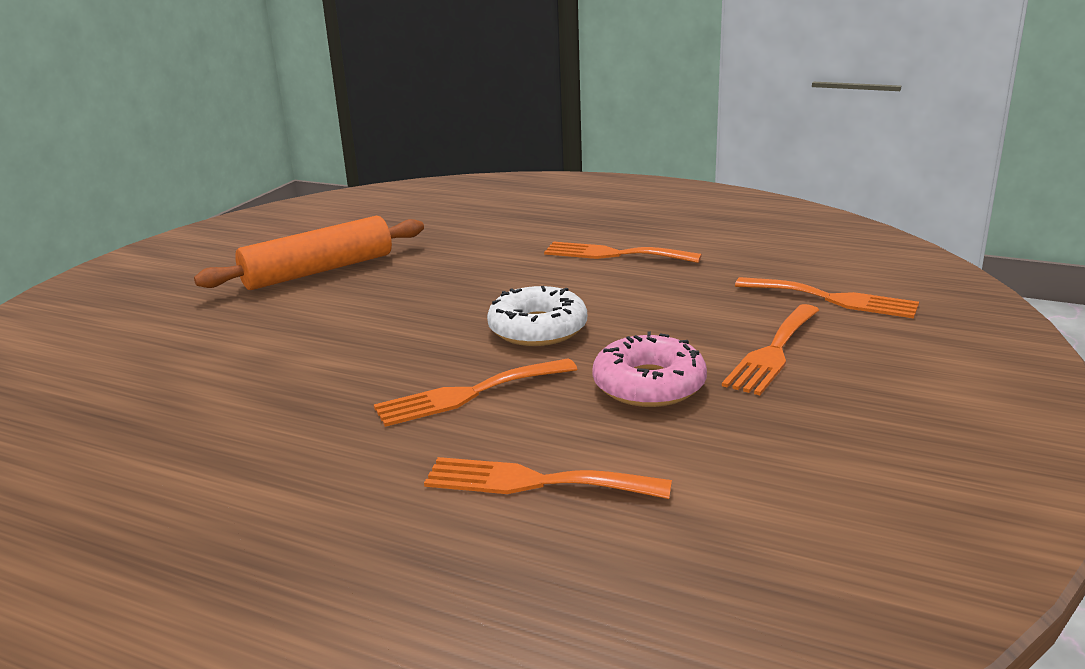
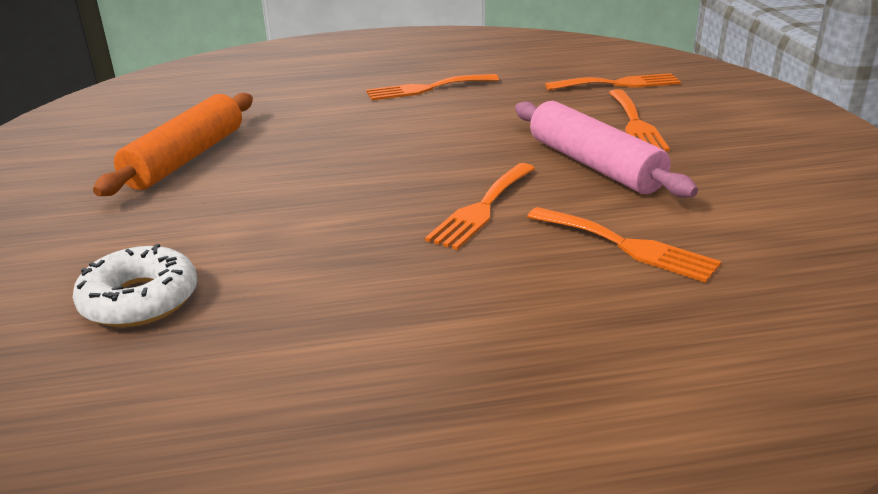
camera: 35 degrees left, 5 degrees up
orange fork [424,457,672,499] -> orange fork turned 120 degrees counterclockwise [527,207,722,283]
white donut [487,286,587,346] -> white donut moved to [73,244,197,327]
pink donut [592,331,707,407] -> pink rolling pin [515,101,698,198]

